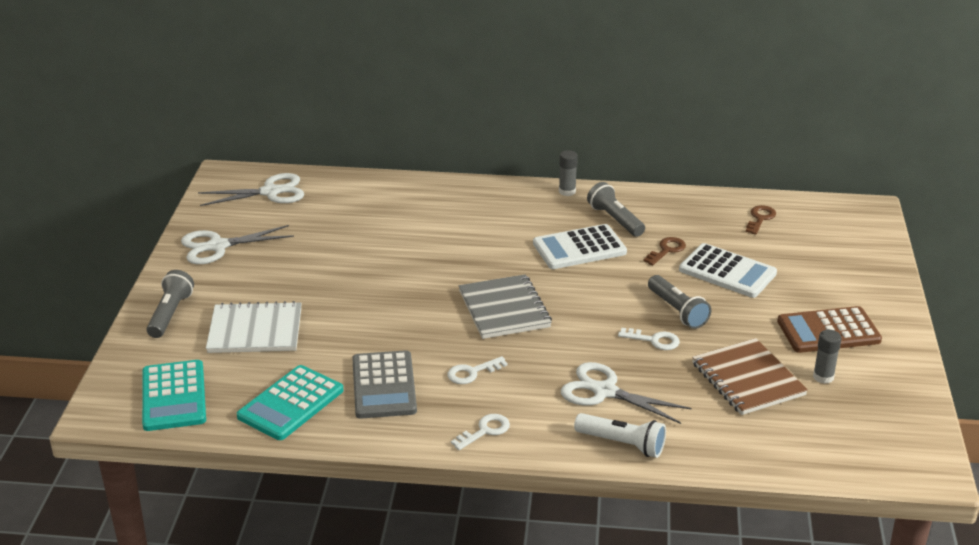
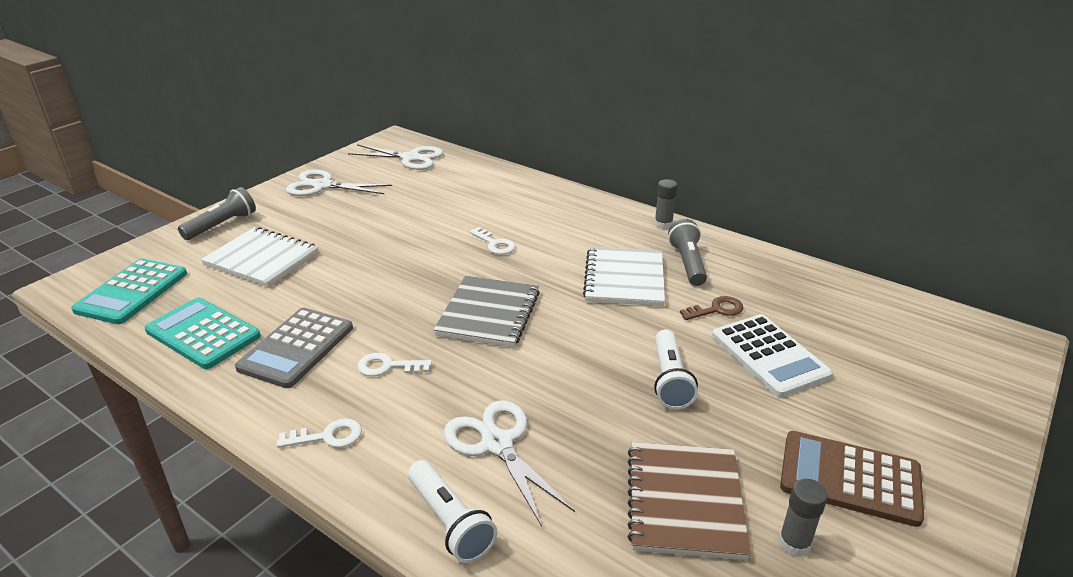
camera: 30 degrees right, 0 degrees up
turquoise calculator [237,365,343,440] -> turquoise calculator turned 60 degrees clockwise [145,298,261,369]
white calculator [533,224,627,269] -> white notebook [583,247,665,306]
white key [618,328,680,350] -> white key moved to [470,227,515,254]
grey flashlight [648,275,711,329] -> white flashlight [654,329,698,409]
brown key [746,205,776,234] -> none

